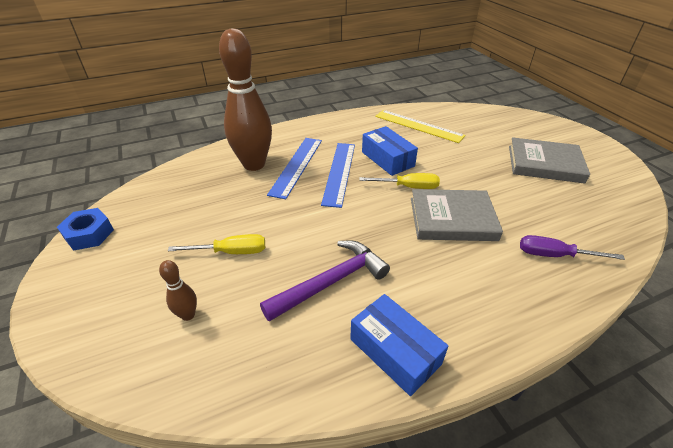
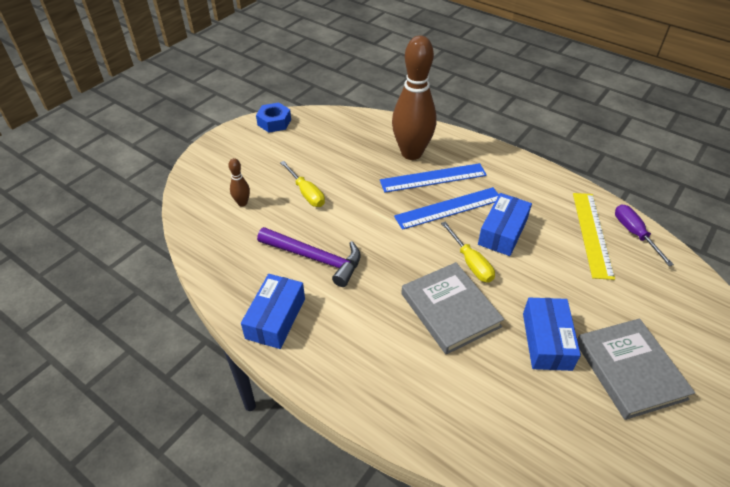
camera: 60 degrees right, 5 degrees up
purple screwdriver [520,235,625,260] -> purple screwdriver moved to [615,204,674,266]
none -> blue box [523,298,581,371]

